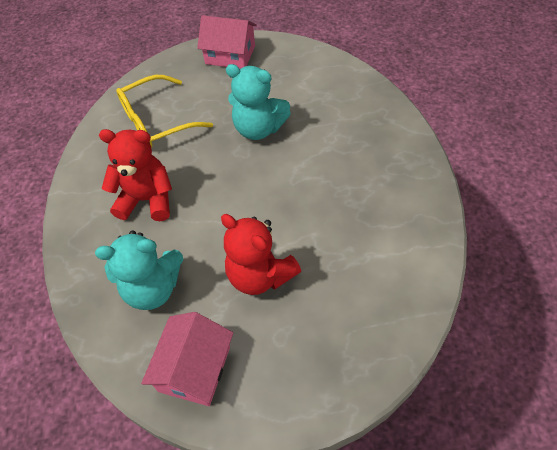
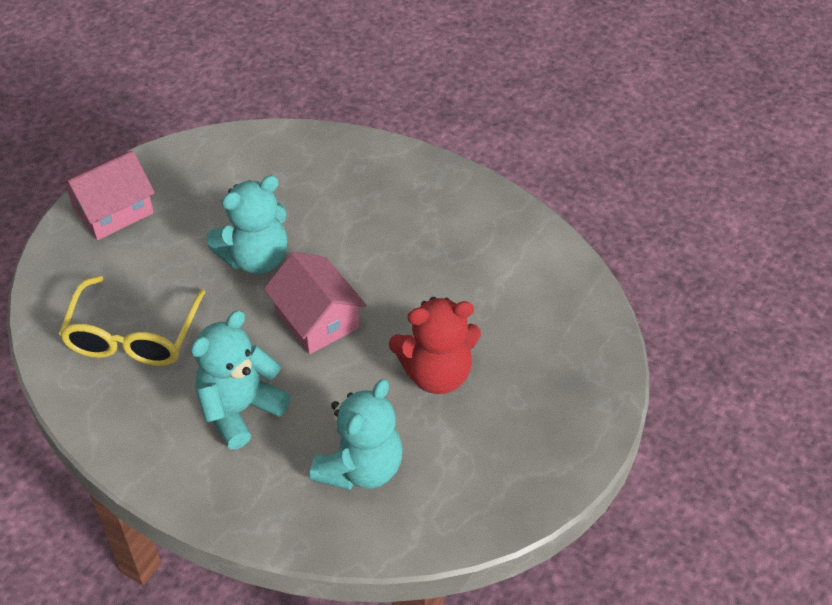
camera: 55 degrees left, 5 degrees down
red teddy bear [99,129,172,221] -> turquoise teddy bear [190,310,290,449]
pink house [141,312,233,406] -> pink house moved to [264,252,366,354]

